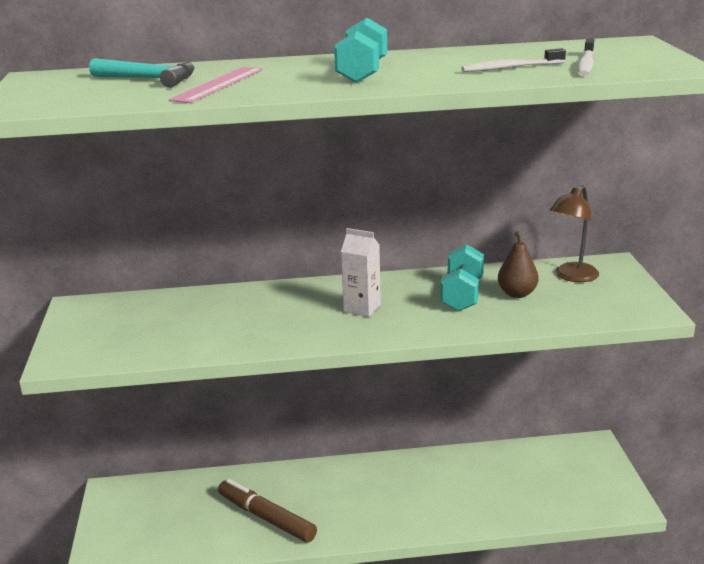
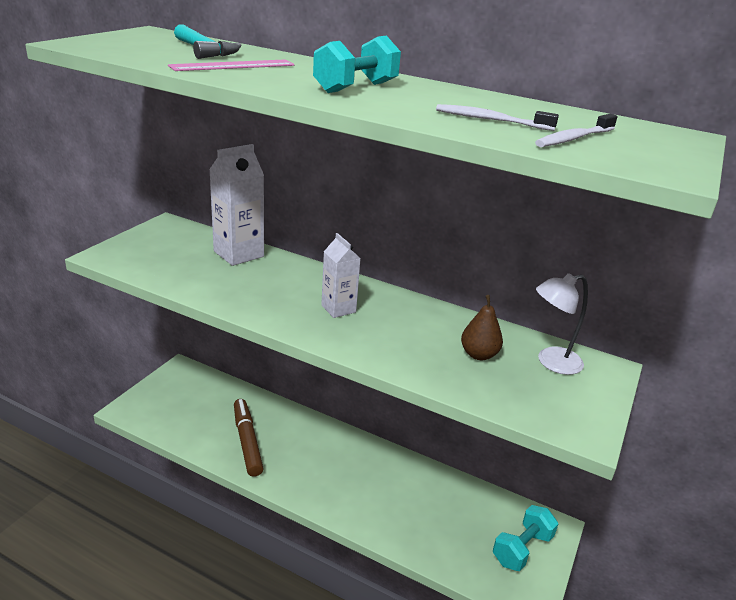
camera: 30 degrees right, 5 degrees up
turquoise dumbbell [440,244,484,312] -> turquoise dumbbell moved to [493,505,558,571]
brown lamp [550,185,599,282] -> white lamp [536,273,588,375]
none -> white carton [209,144,264,266]

